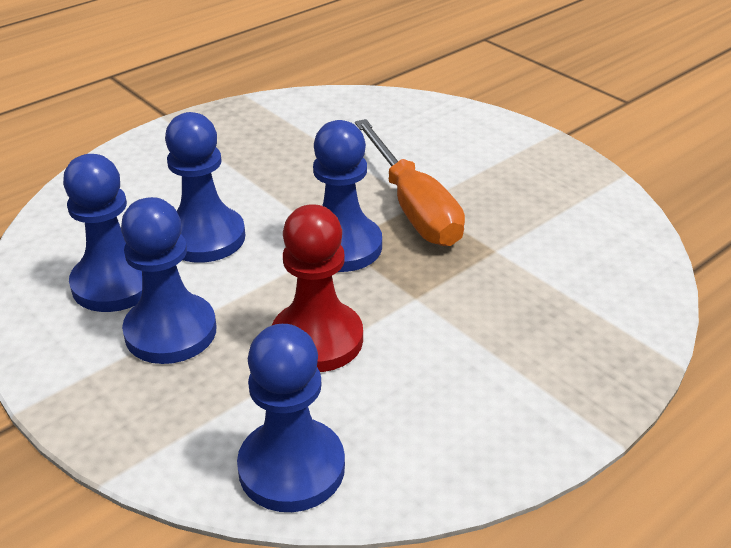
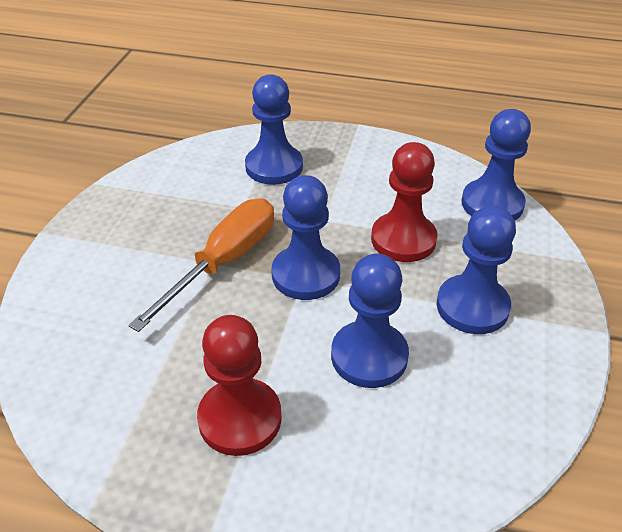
camera: 125 degrees left, 5 degrees up
blue pawn [63,154,142,312] -> blue pawn moved to [245,74,303,185]
none -> red pawn [197,315,282,456]

